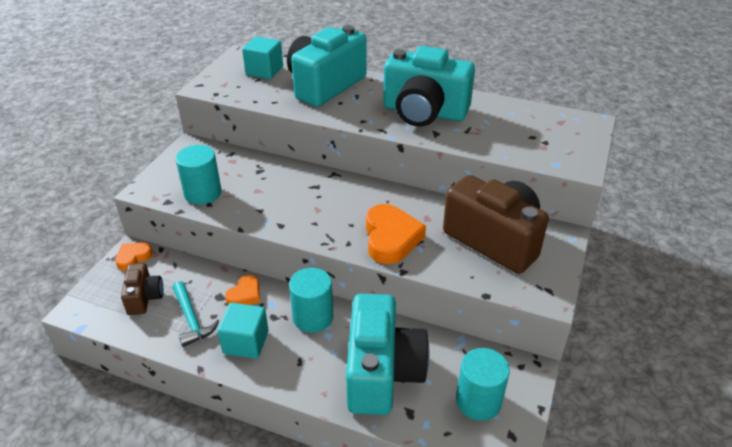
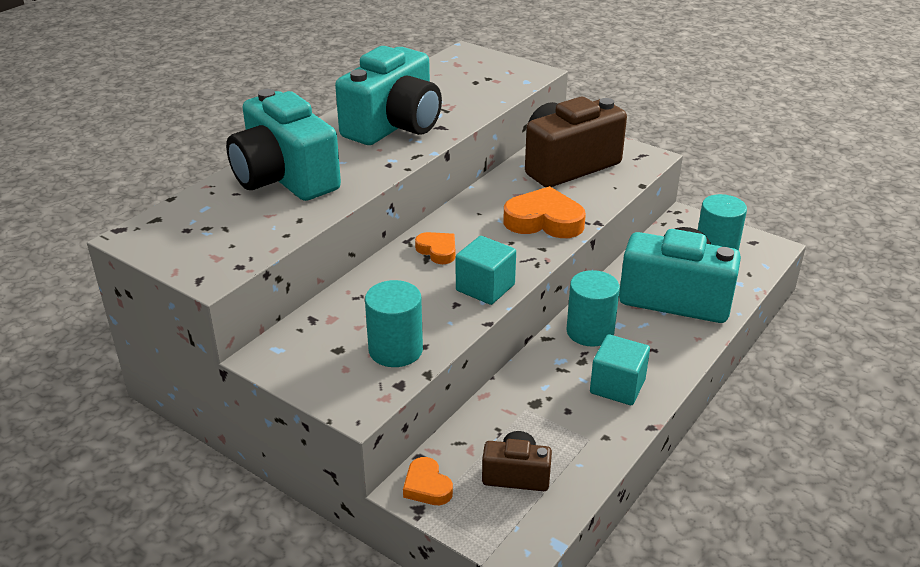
camera: 75 degrees left, 5 degrees down
turquoise hammer [173,281,219,347] -> none
orange heart [225,275,260,305] -> orange heart moved to [415,232,455,264]
turquoise cube [242,36,283,79] -> turquoise cube moved to [456,236,516,305]

